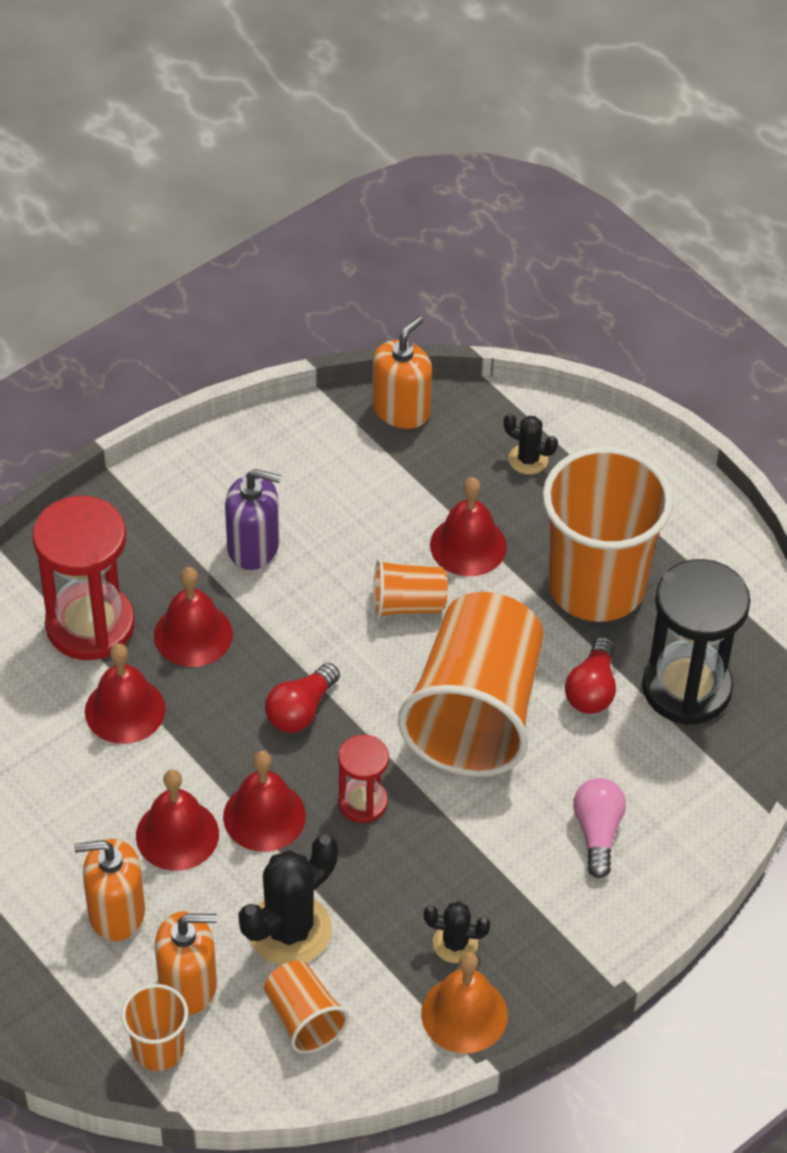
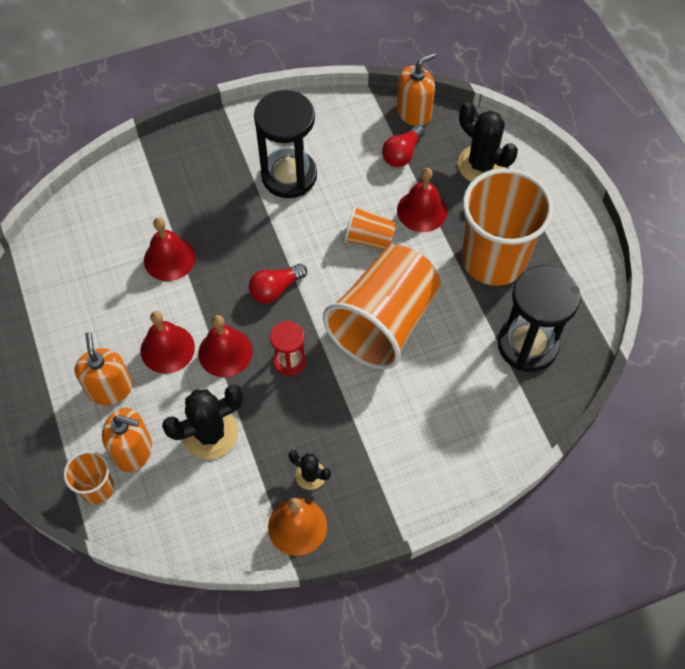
camera: 20 degrees right, 10 degrees up
red hourglass [33,496,135,660] -> none
orange soap dispenser [74,839,145,941] -> orange soap dispenser turned 60 degrees clockwise [75,332,132,405]
red bell [154,567,233,667] -> none
purple soap dispenser [225,469,281,570] -> black hourglass [254,90,317,198]
orange cup [264,960,349,1054] -> none
black cactus [504,413,558,475] -> black cactus [457,102,518,182], size x1.86
red light bulb [565,637,616,714] -> red light bulb moved to [382,124,425,167]
pink light bulb [573,778,626,878] -> none

